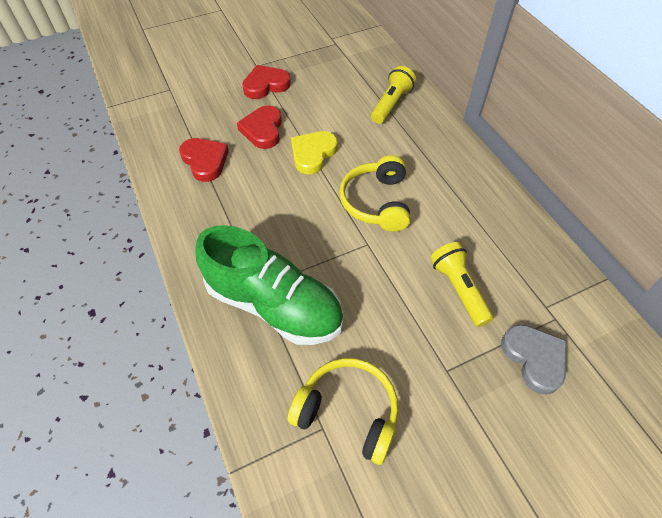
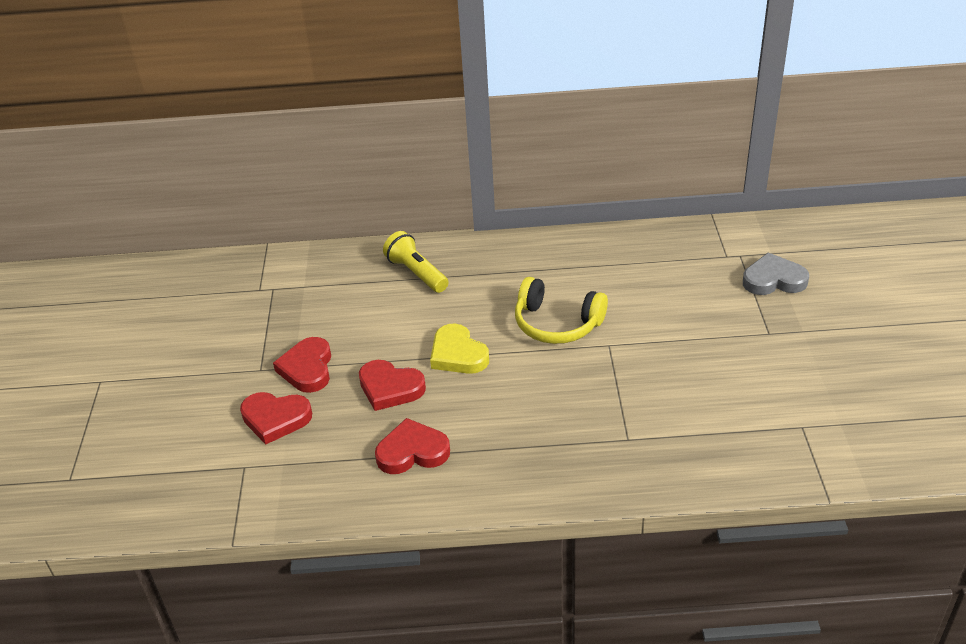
camera: 65 degrees left, 15 degrees down
green shoe [195,225,343,345] -> none
yellow headphones [287,358,398,465] -> none
yellow flashlight [430,242,494,327] -> none
none -> red heart [240,392,312,444]

